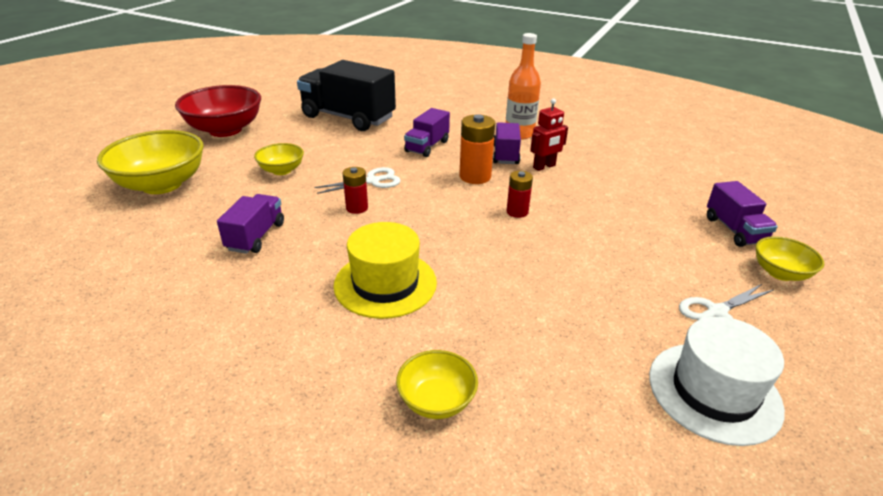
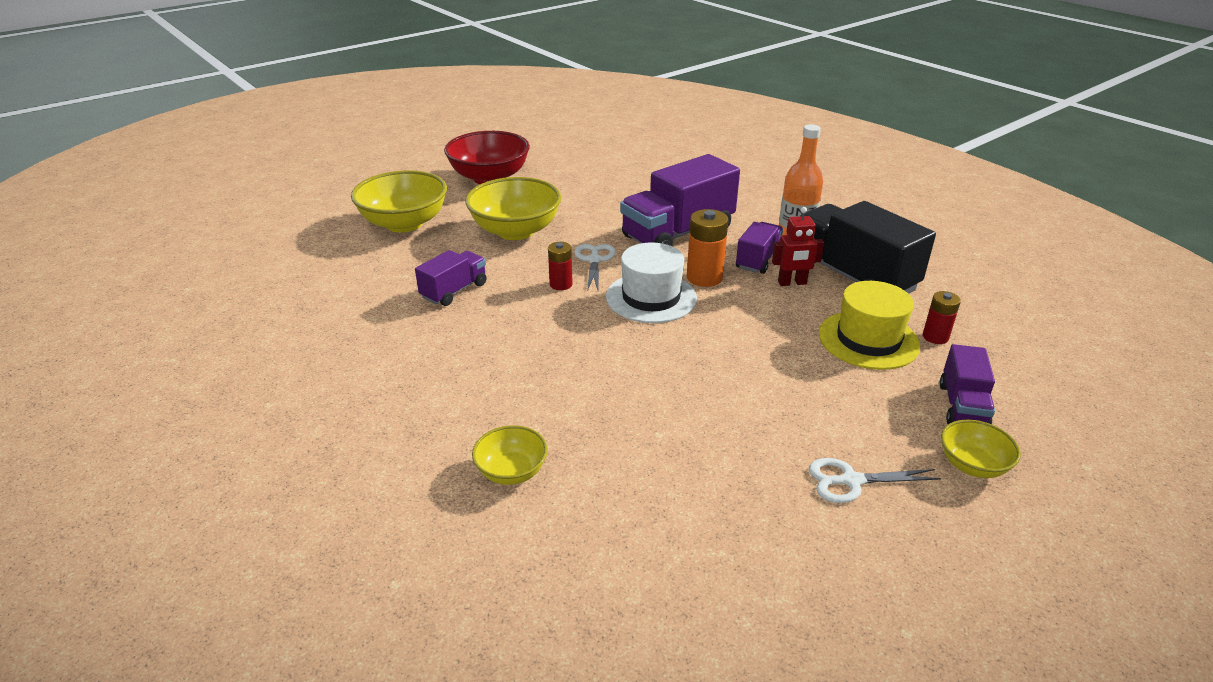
camera: 25 degrees right, 0 degrees up
yellow bowl [254,143,304,175] -> yellow bowl [465,177,561,240], size x1.90
black truck [297,60,396,131] -> black truck moved to [801,201,936,294]
white scissors [315,167,401,194] -> white scissors turned 90 degrees counterclockwise [575,244,616,292]
yellow hat [334,222,437,319] -> yellow hat moved to [819,281,920,370]
purple truck [404,108,450,157] -> purple truck [620,154,740,246], size x1.88
red battery [506,171,533,218] -> red battery moved to [923,291,961,344]
white hat [649,316,785,446] -> white hat moved to [606,242,697,323]

